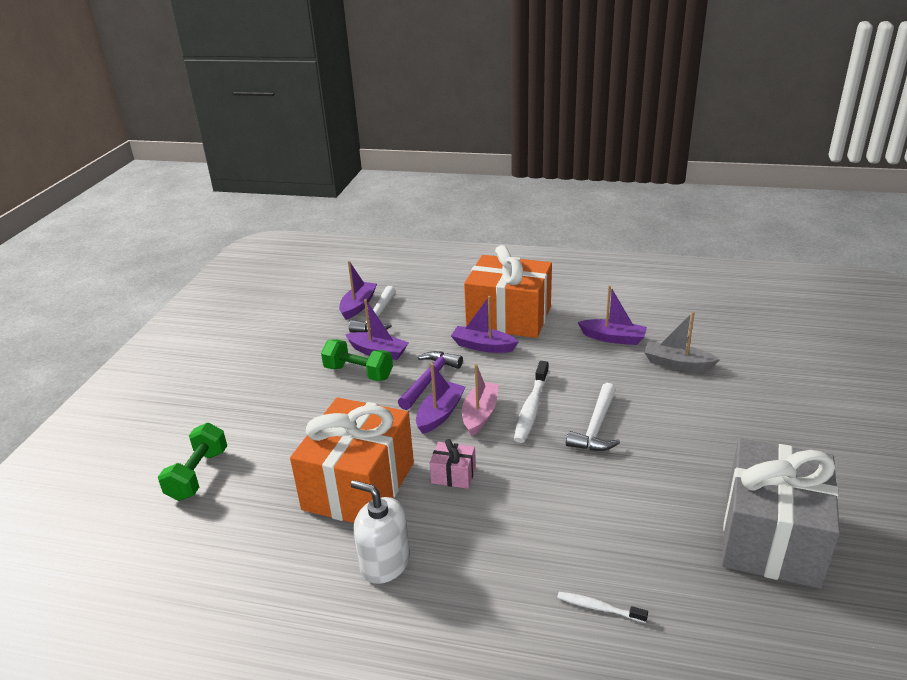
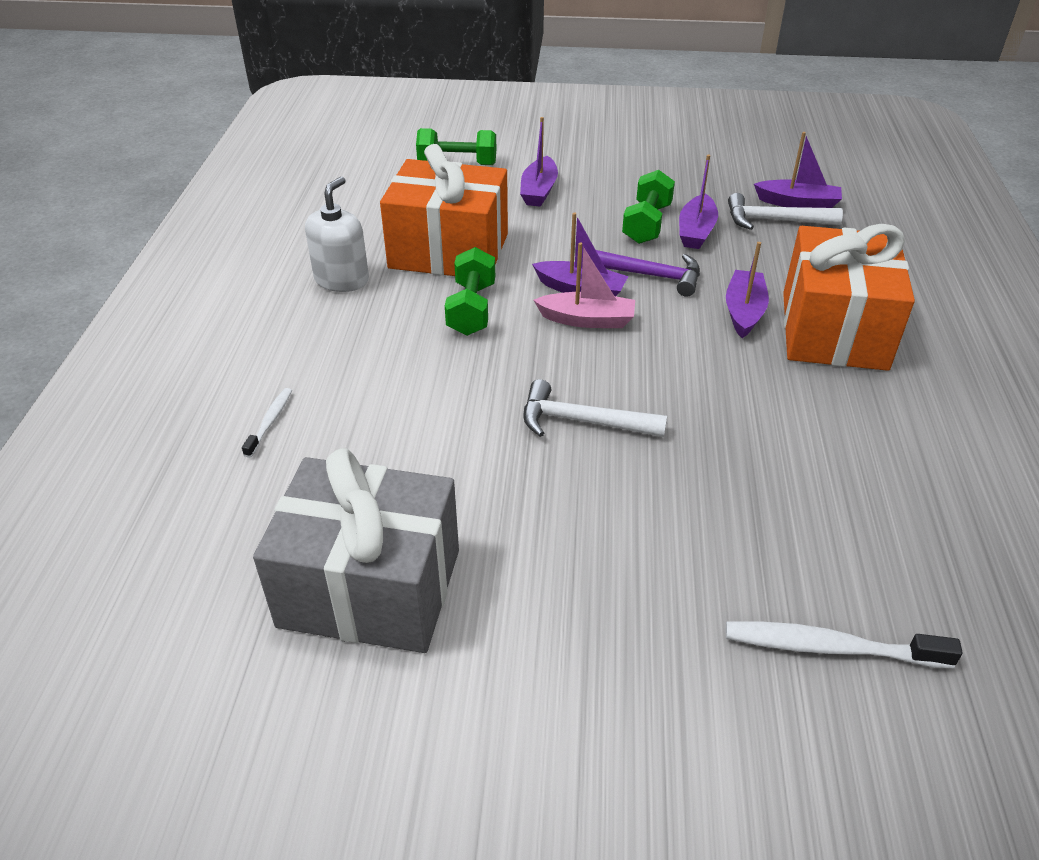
camera: 80 degrees right, 10 degrees up
pink gift [430,439,476,489] -> green dumbbell [445,247,495,336]
white toothbrush [514,361,549,443] -> white toothbrush moved to [726,621,963,668]
purple boat [578,285,647,345] -> purple boat moved to [520,117,558,207]
grey boat [644,311,720,371] -> none

